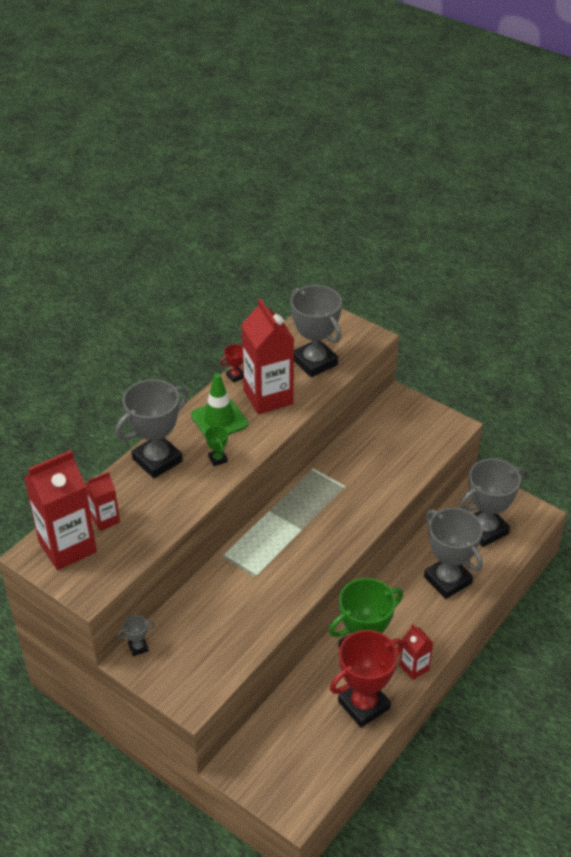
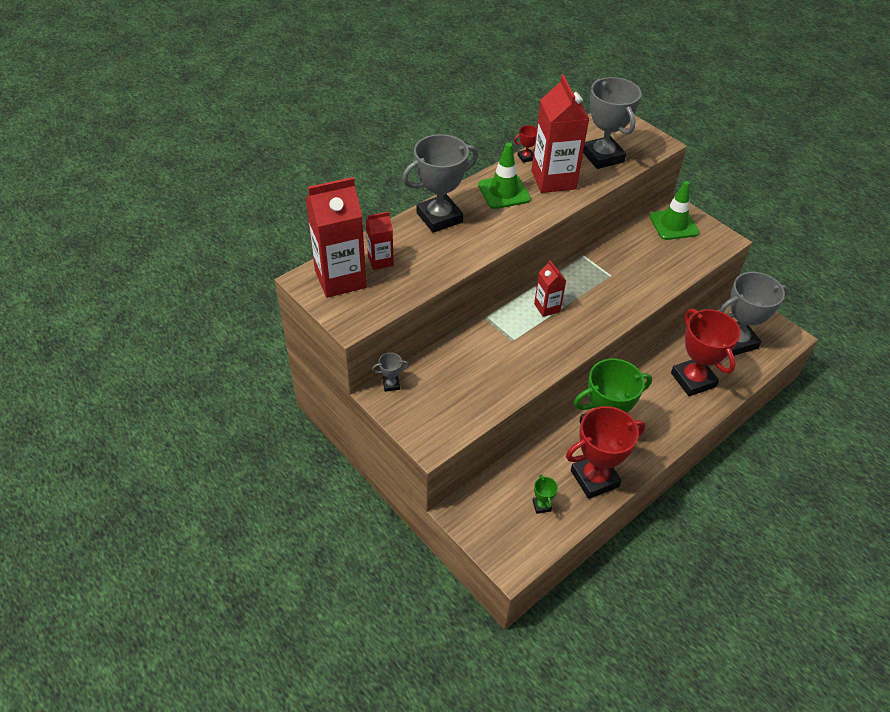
camera: 10 degrees right, 5 degrees up
green trophy [205,426,228,466] -> green trophy moved to [532,474,558,514]
red carton [400,624,434,680] -> red carton moved to [534,260,566,317]
grey trophy [424,508,483,599] -> red trophy [671,309,741,396]
none -> green traffic cone [649,181,699,240]

